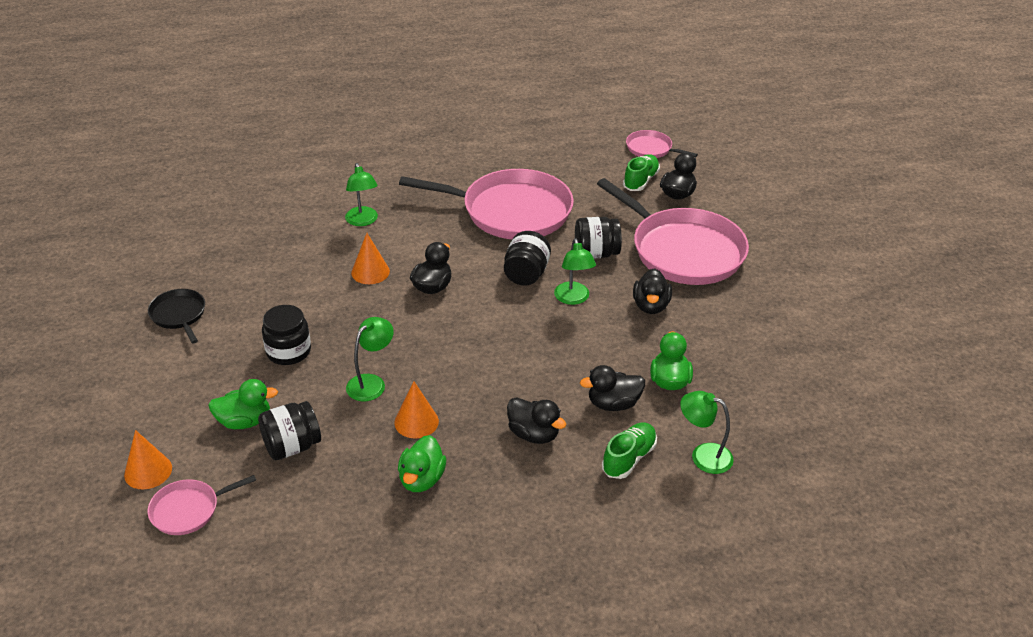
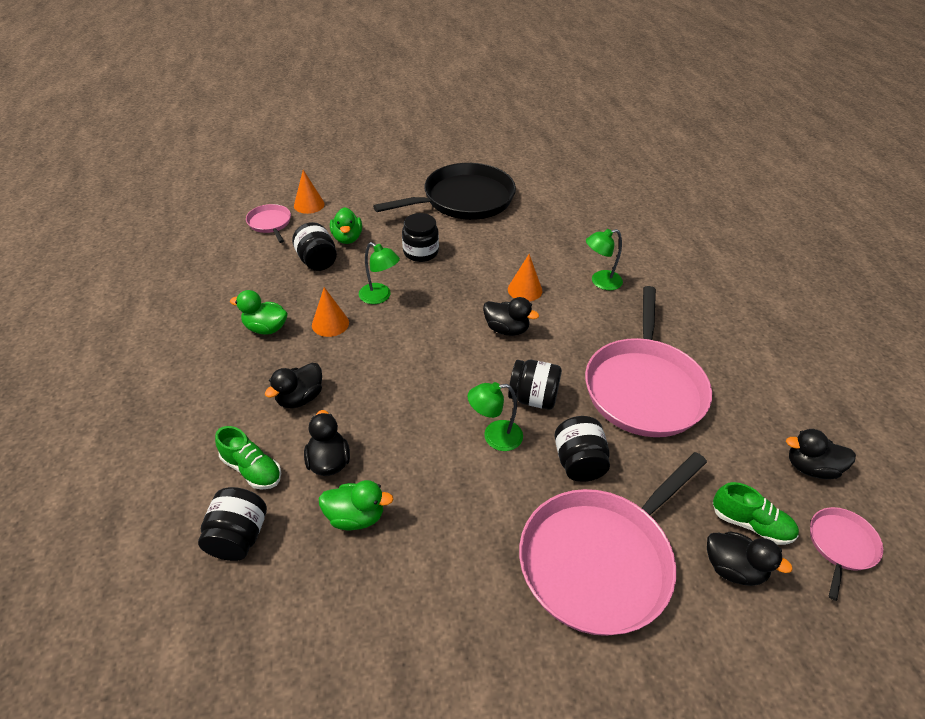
camera: 90 degrees right, 5 degrees up
black pan [148,289,205,344] -> black pan [373,163,516,220], size x2.17
black duck [633,268,672,314] -> black duck moved to [786,429,856,479]
green lamp [680,391,734,474] -> black jar [198,487,267,561]

